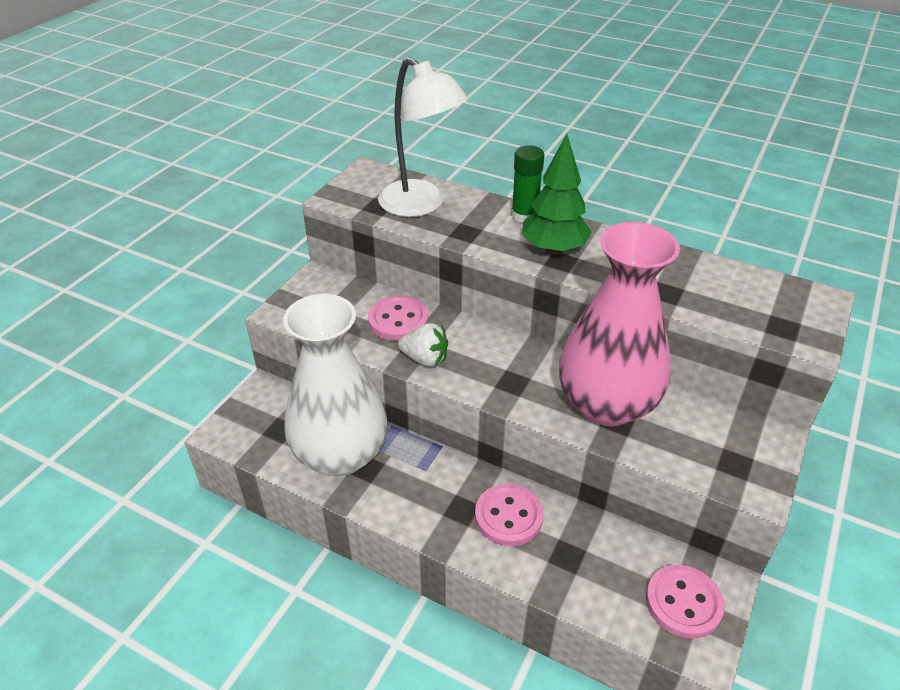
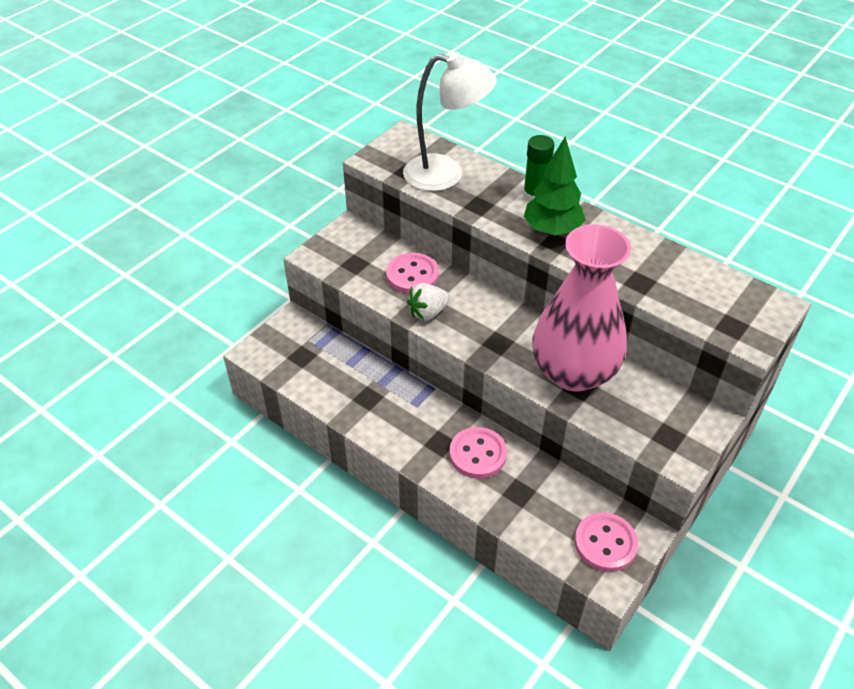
camera: 10 degrees right, 5 degrees up
white vase [283,294,387,476] -> none
white lamp [378,57,468,217] -> white lamp turned 45 degrees counterclockwise [403,52,497,191]
white strawberry [398,323,448,367] -> white strawberry turned 120 degrees clockwise [407,283,450,321]

